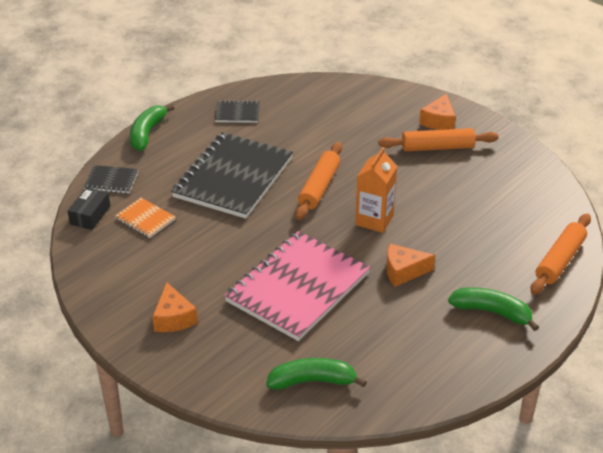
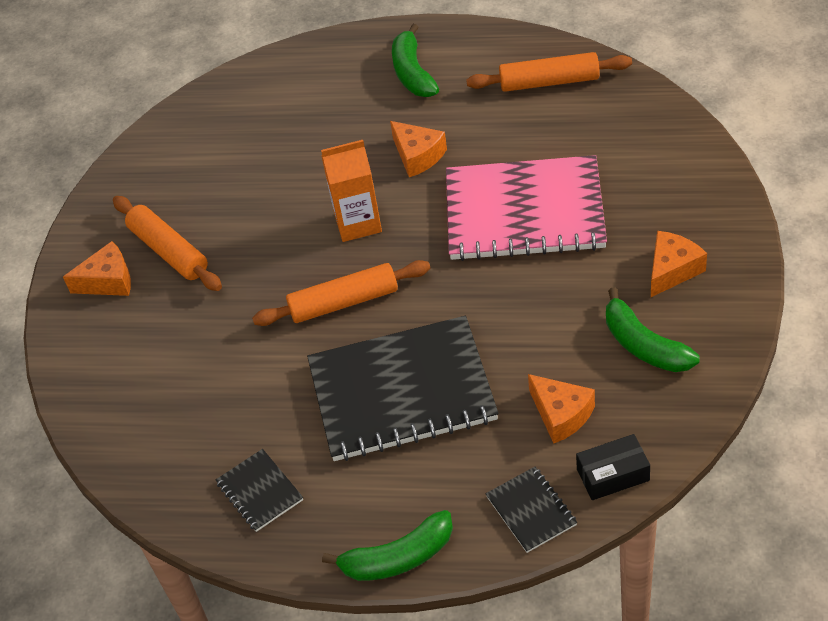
camera: 120 degrees left, 10 degrees up
orange notebook [115,198,176,238] -> orange cheese [528,374,595,444]
green banana [266,358,367,390] -> green banana moved to [606,288,700,372]
orange rolling pin [531,213,591,295] -> orange rolling pin moved to [466,52,632,92]

